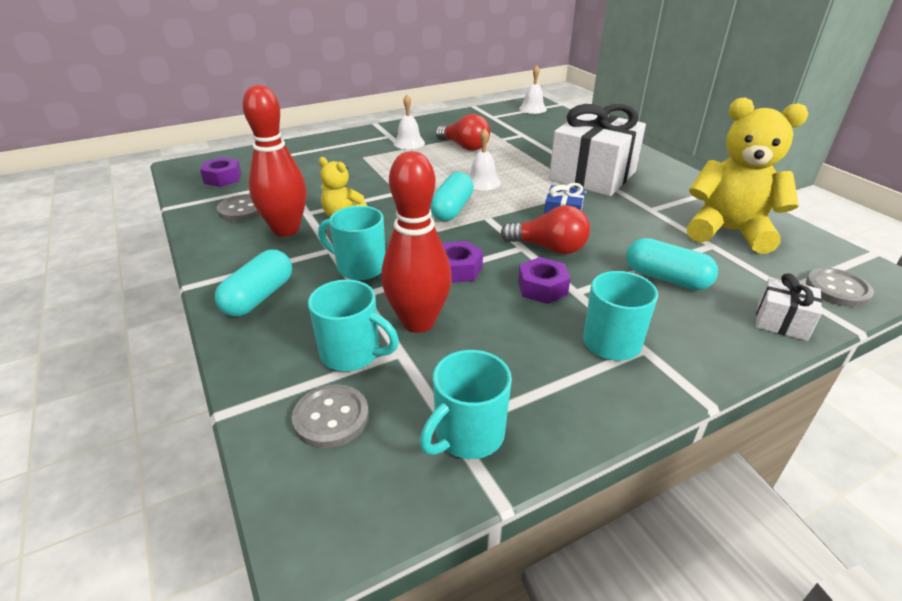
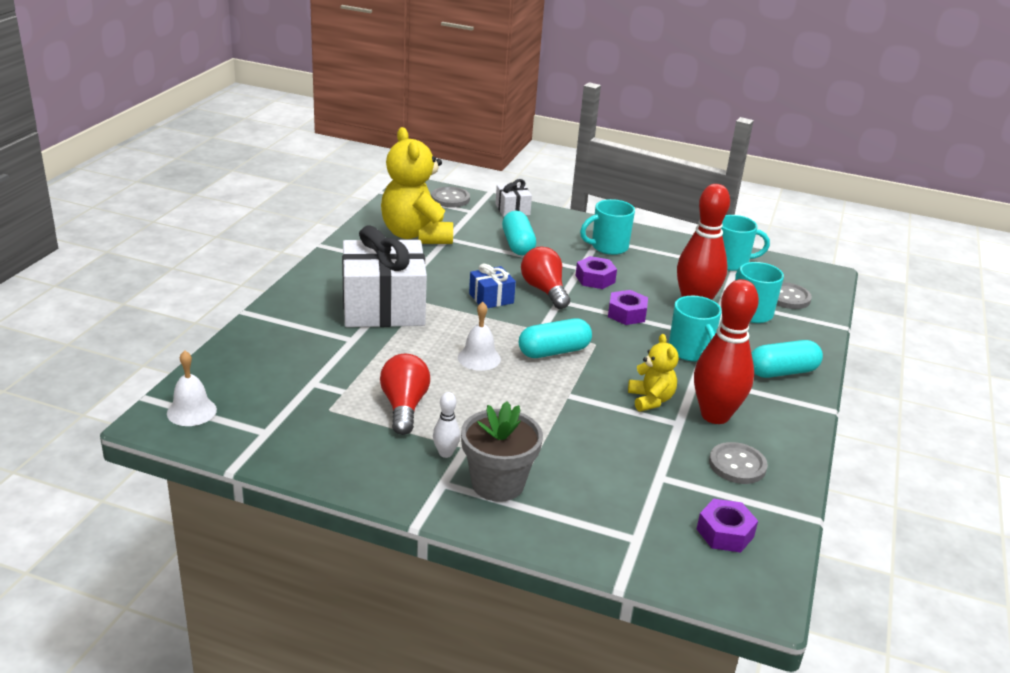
camera: 135 degrees left, 5 degrees down
white bell [393,95,425,149] -> white bowling pin [433,392,460,458]
none -> grey flower pot [461,401,543,502]

